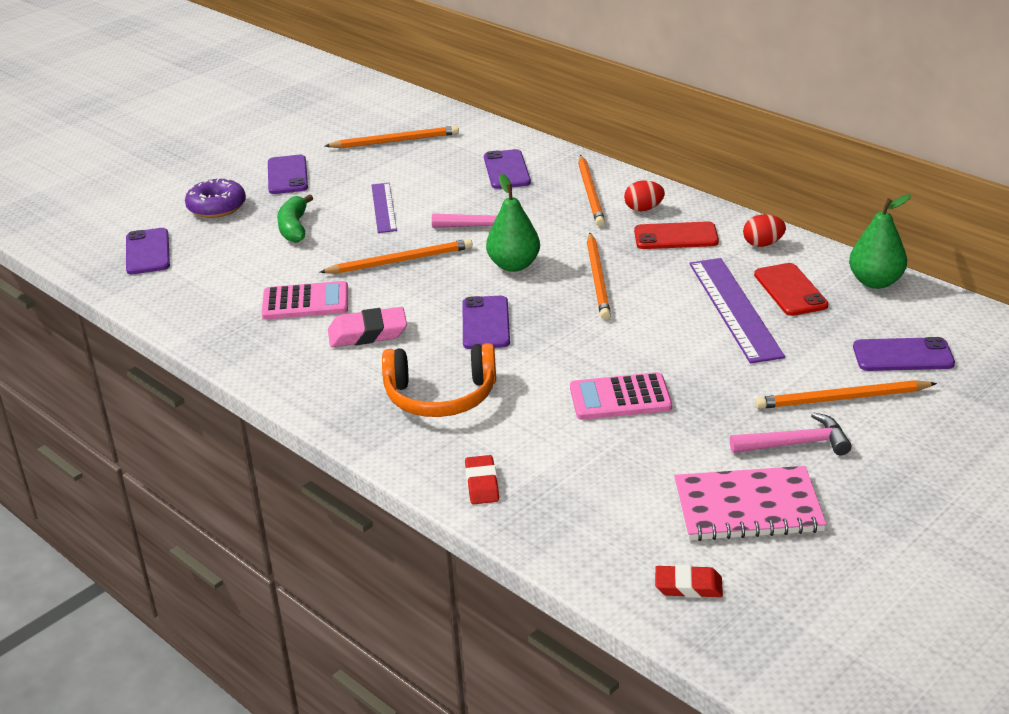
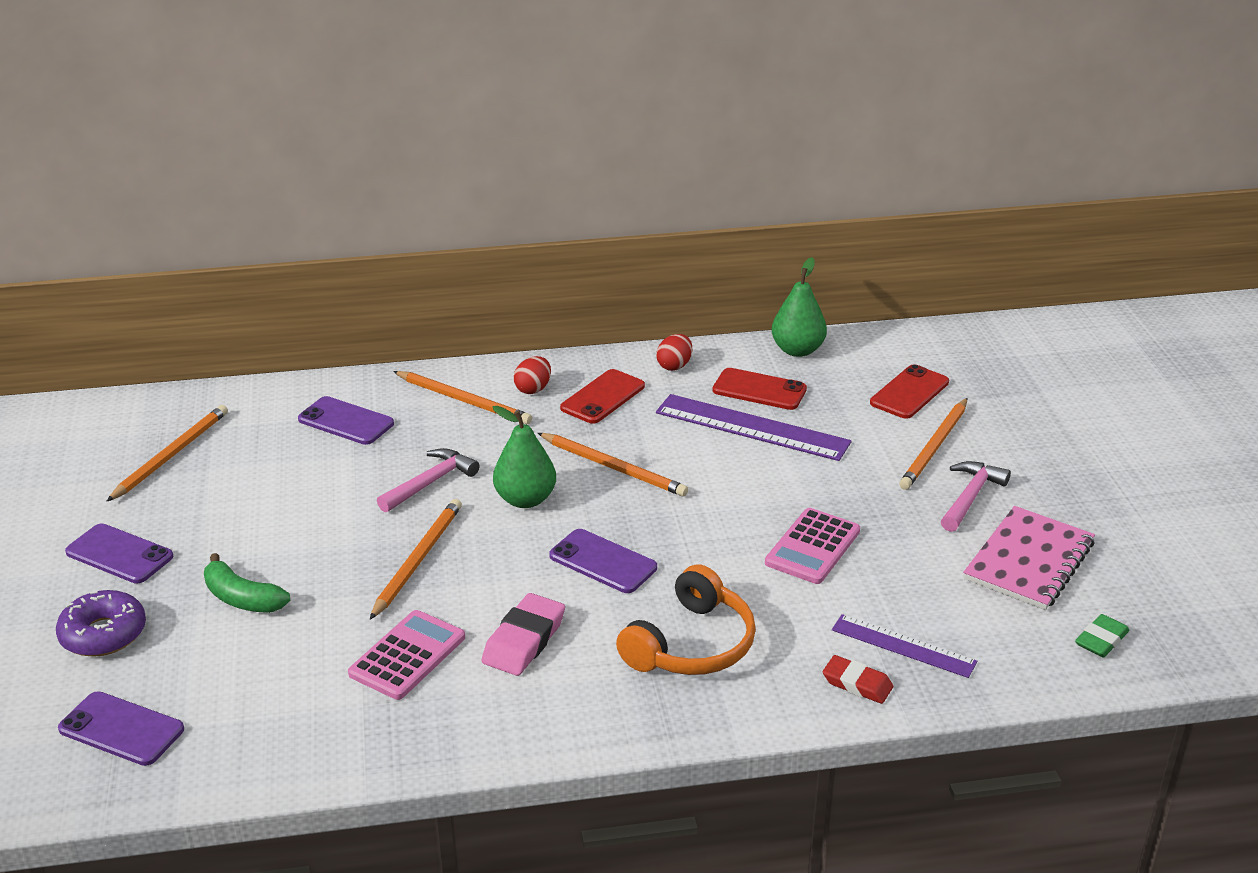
camera: 55 degrees left, 0 degrees up
purple ruler [372,183,397,233] -> purple ruler moved to [832,614,977,678]
red eraser [655,565,723,598] -> green eraser [1075,614,1129,657]
purple phone [853,337,955,371] -> red phone [870,364,949,419]

